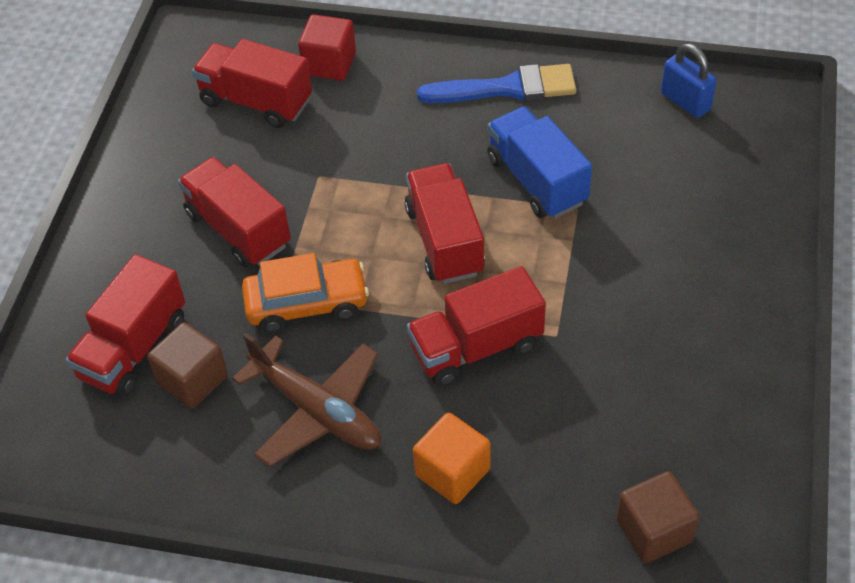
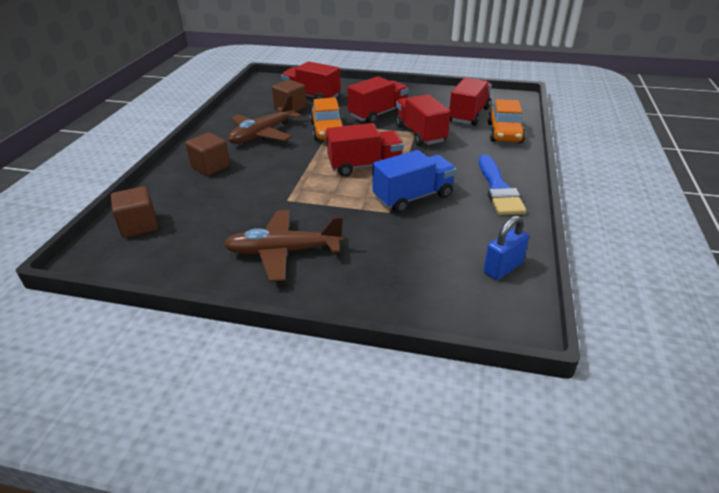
camera: 90 degrees right, 15 degrees down
red cube [298,14,356,81] -> orange car [487,99,525,143]
red truck [407,266,546,386] -> red truck moved to [395,94,450,146]
orange cube [413,413,491,504] -> brown cube [185,132,230,176]
none -> brown plane [224,210,344,282]

